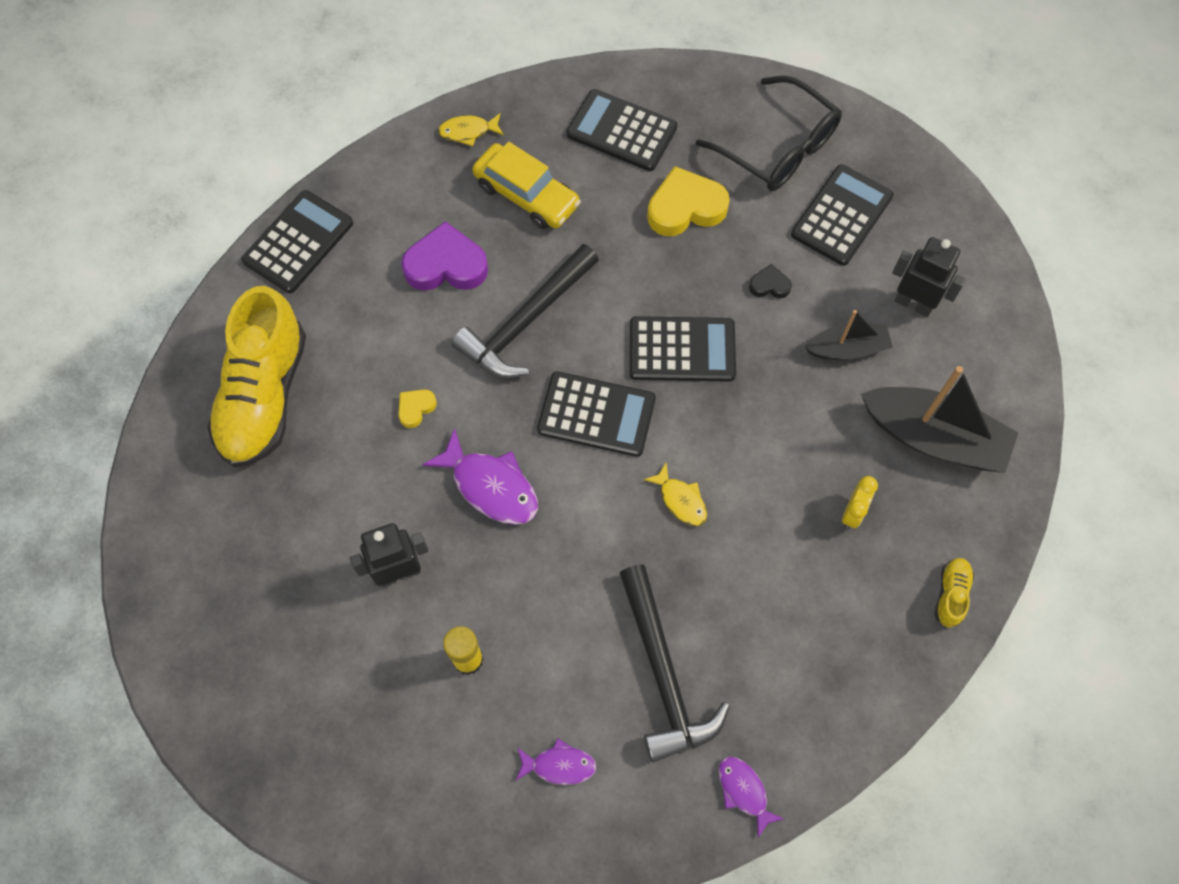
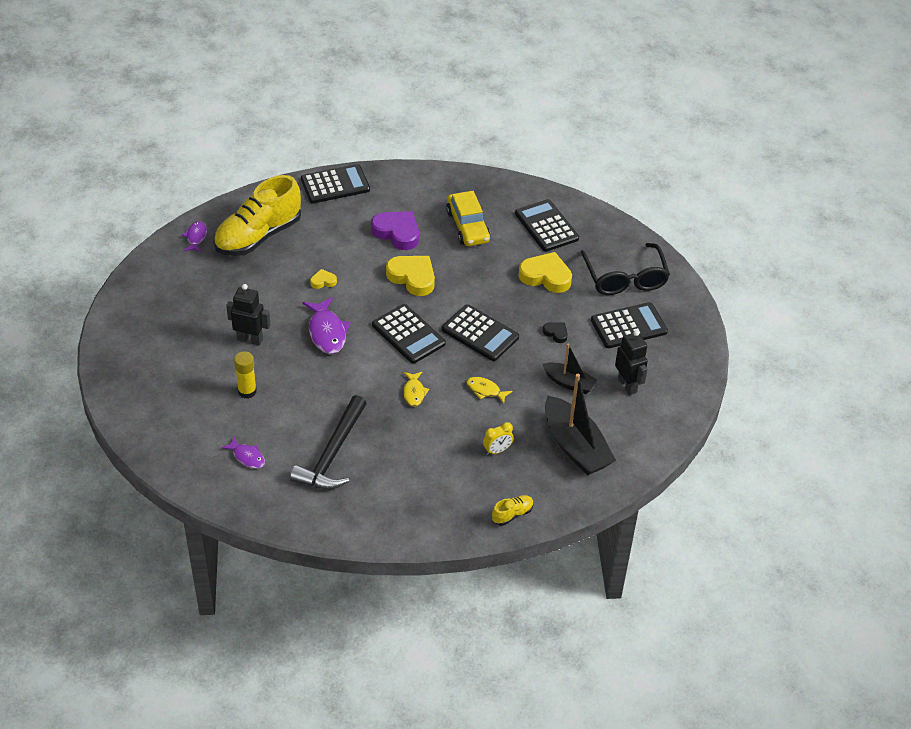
camera: 35 degrees right, 20 degrees down
yellow fish [438,113,504,146] -> yellow fish moved to [466,377,512,404]
black hammer [451,244,599,378] -> yellow heart [386,256,435,296]
purple fish [719,756,784,838] -> purple fish moved to [182,221,207,252]

